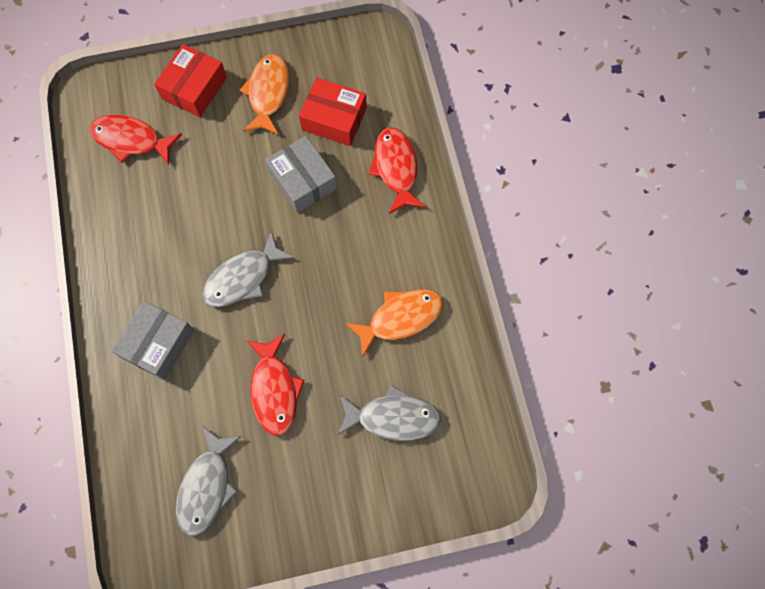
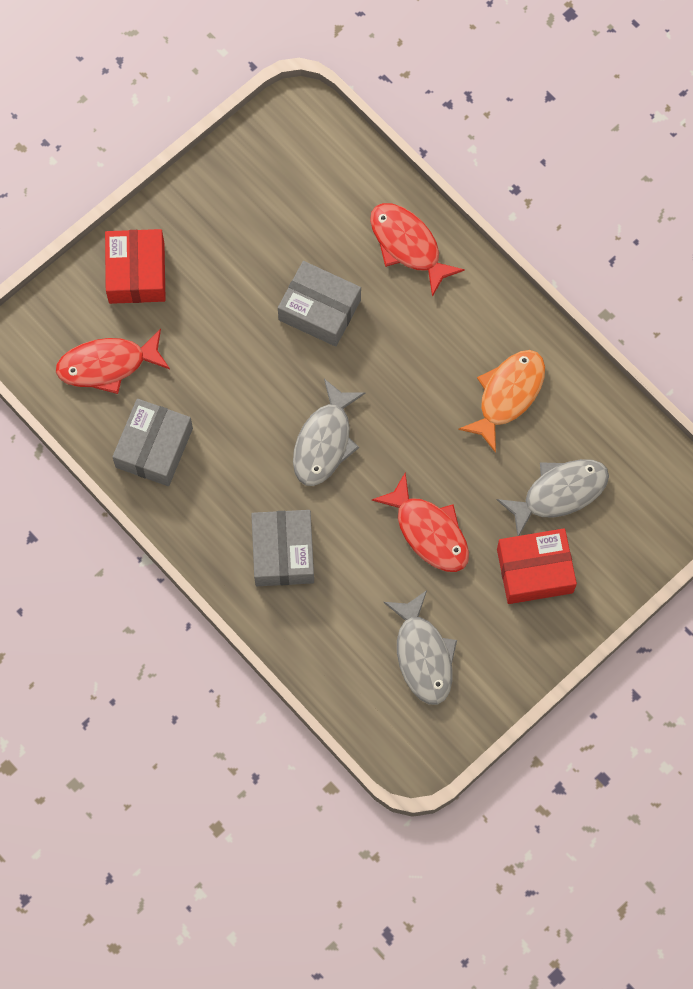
camera: 30 degrees left, 0 degrees up
orange fish [239,54,289,135] -> none
red box [299,78,367,146] -> red box moved to [497,528,577,604]
none -> grey box [112,399,193,486]

